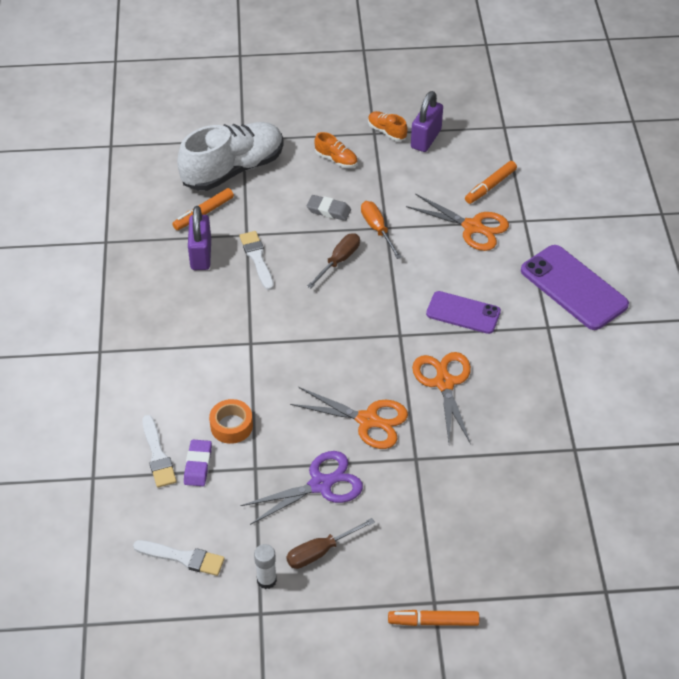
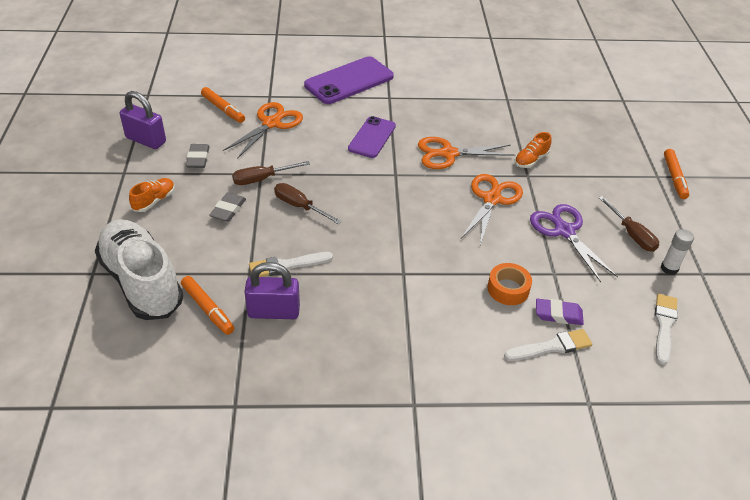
camera: 90 degrees left, 5 degrees down
orange screwdriver [361,201,402,259] -> brown screwdriver [232,161,310,185]
orange shoe [368,111,408,141] -> orange shoe moved to [514,132,552,168]
none -> grey eraser [186,144,210,168]

